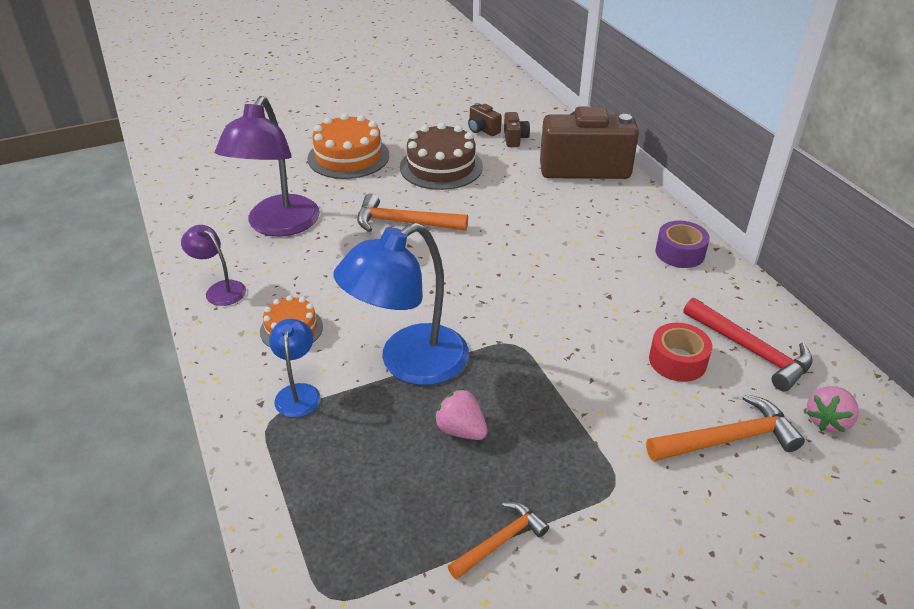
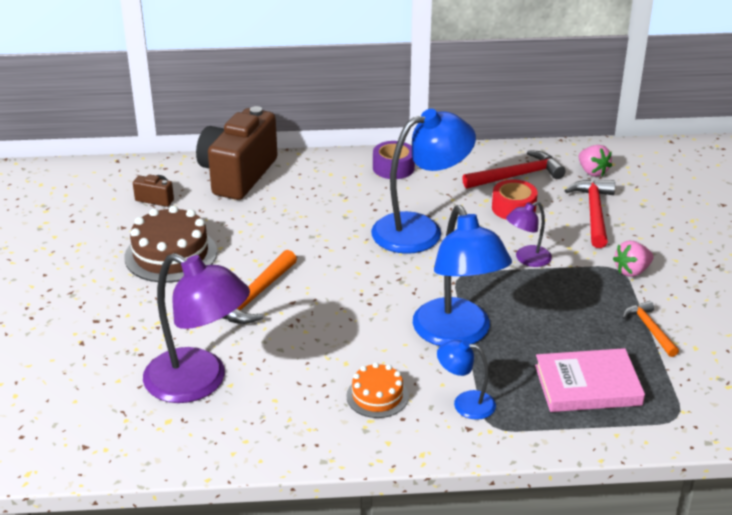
camera: 70 degrees left, 5 degrees down
purple lamp [181,225,246,306] -> purple lamp moved to [506,202,552,267]
orange cake [307,113,389,179] -> none
pink strawberry [434,388,488,440] -> pink strawberry moved to [613,241,653,277]
brown camera [468,103,501,136] -> none
orange hammer [646,394,805,461] -> red hammer [564,179,615,248]
none -> blue lamp [371,109,476,254]
none -> pink book [535,348,645,412]

